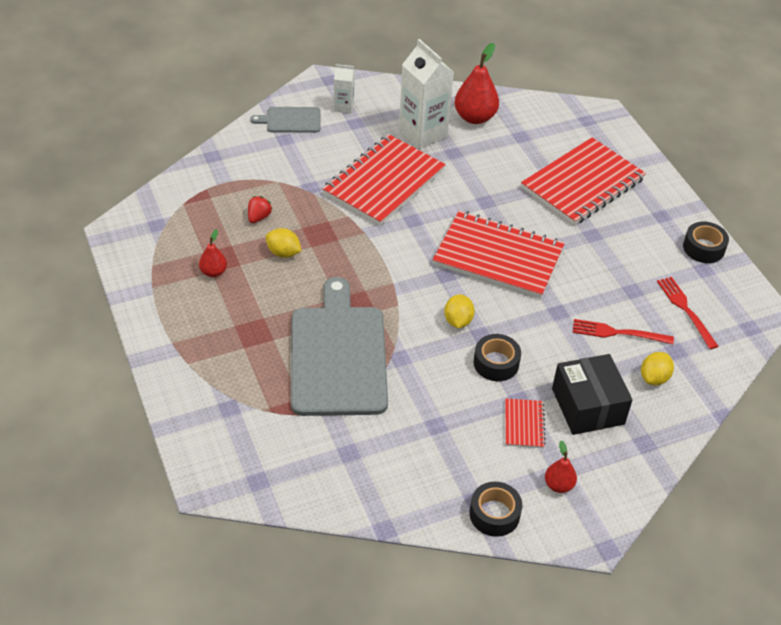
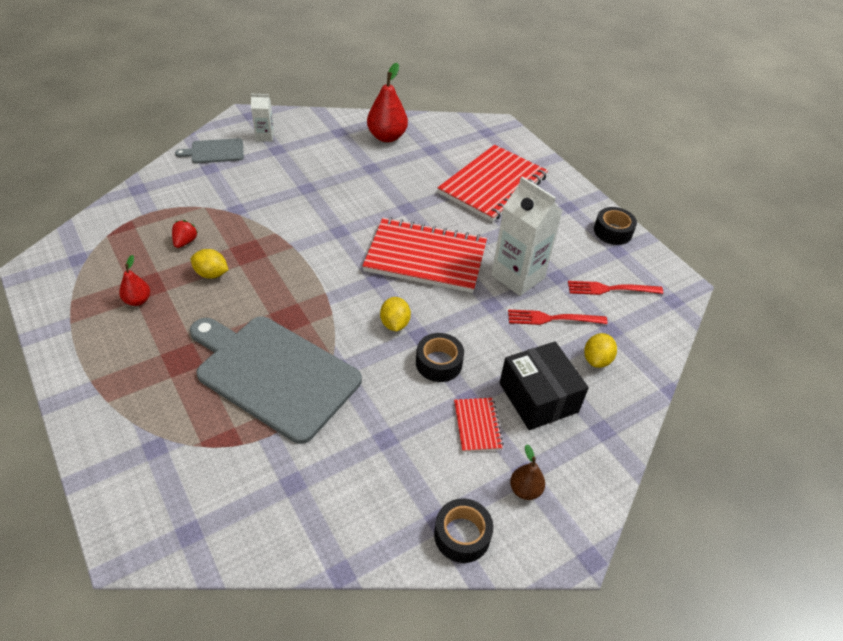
camera: 10 degrees left, 0 degrees up
grey cutting board [291,277,388,416] -> grey cutting board turned 45 degrees counterclockwise [190,316,362,444]
red notebook [322,134,446,226] -> none
white carton [399,39,454,149] -> white carton moved to [491,176,563,296]
red pear [545,440,577,493] -> brown pear [510,444,545,500]
red fork [657,277,718,349] -> red fork turned 60 degrees counterclockwise [568,281,663,295]

